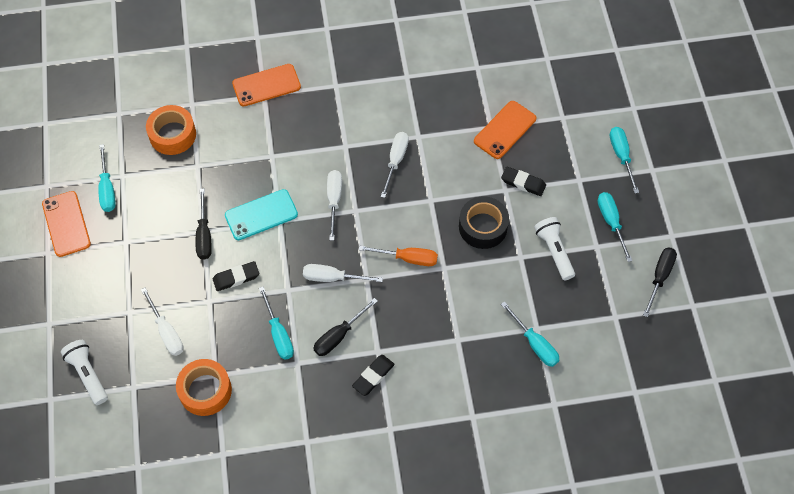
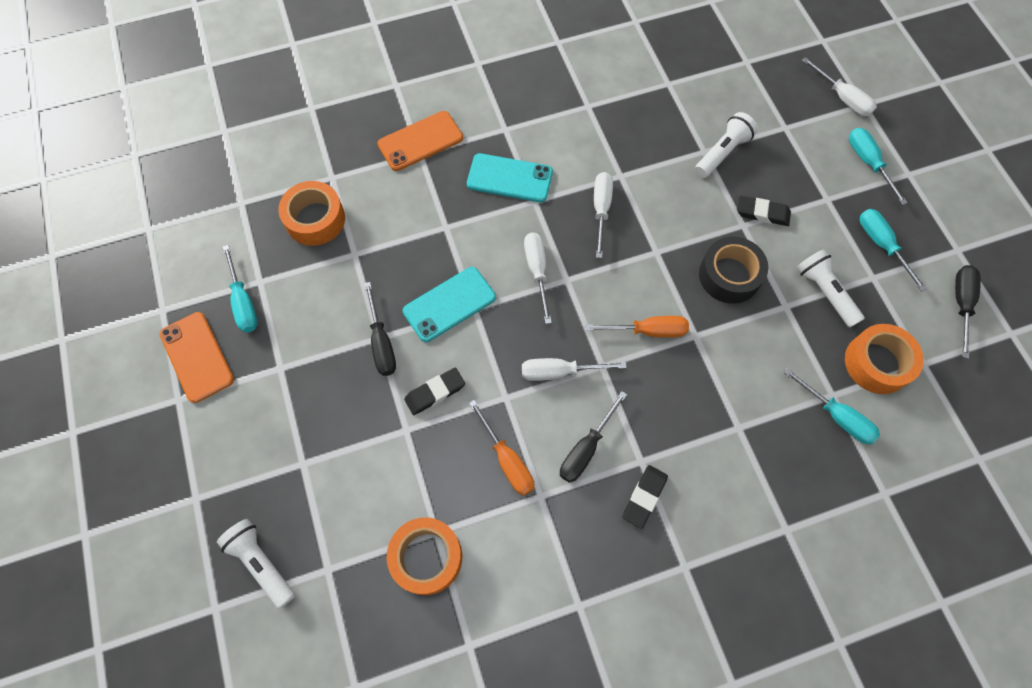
camera: 10 degrees left, 5 degrees up
white screwdriver [141,288,184,356] -> white screwdriver moved to [802,57,877,116]
turquoise screwdriver [259,286,294,360] -> orange screwdriver [469,400,534,496]
orange phone [474,101,536,159] -> white flashlight [695,112,758,178]
none -> turquoise phone [467,153,553,202]
none -> orange tape [845,324,924,394]

